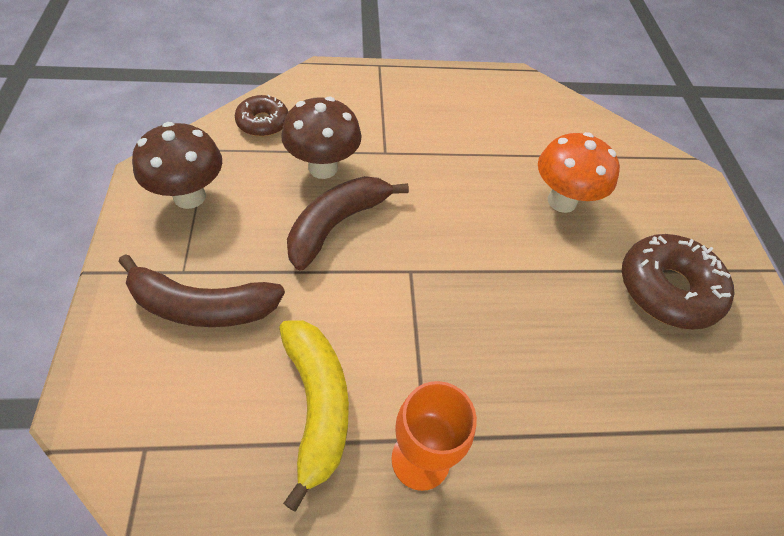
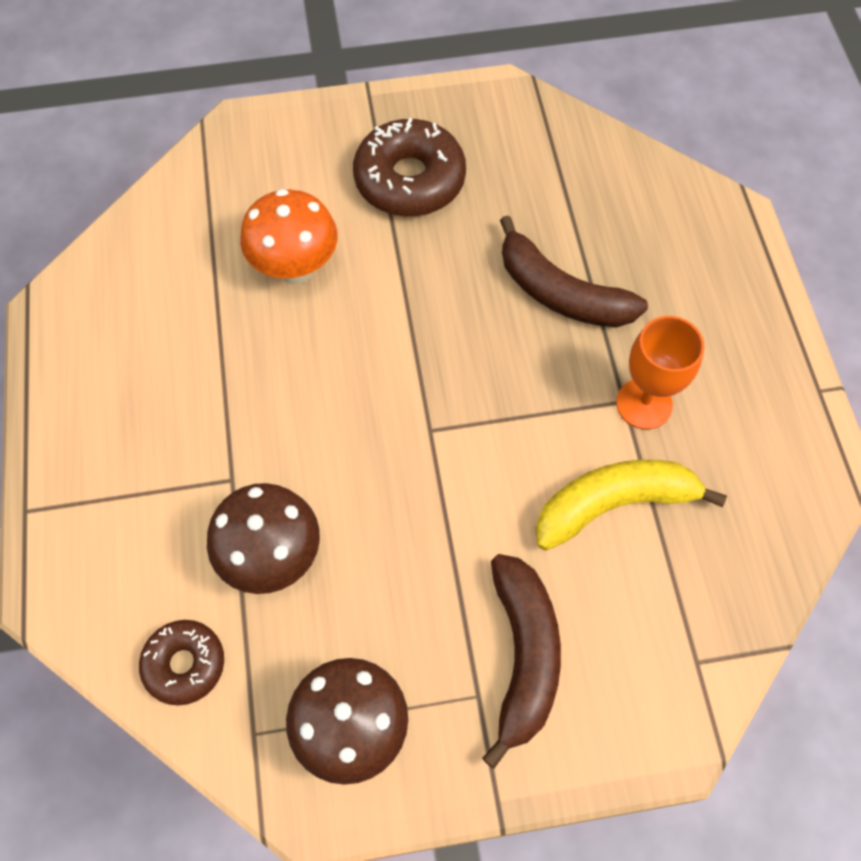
camera: 90 degrees left, 10 degrees up
brown banana [287,176,409,271] -> brown banana moved to [500,215,648,327]

